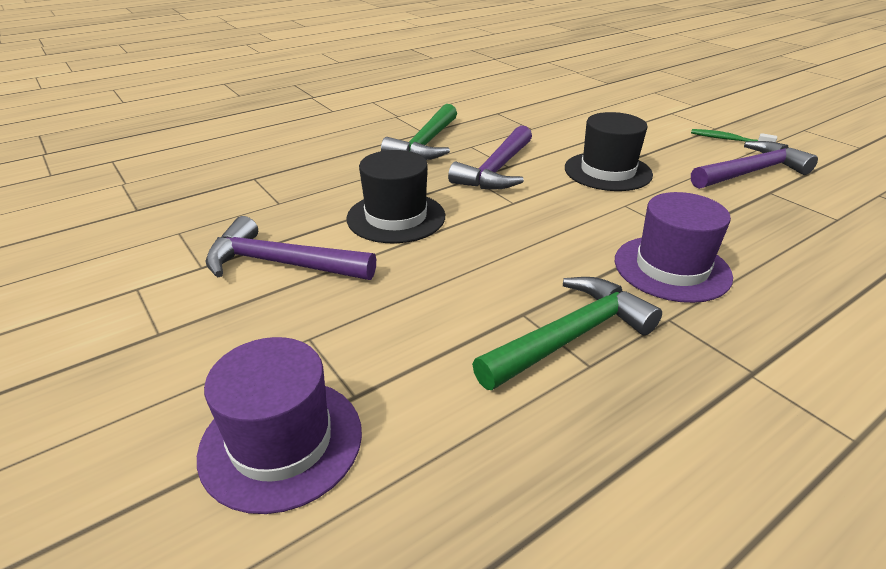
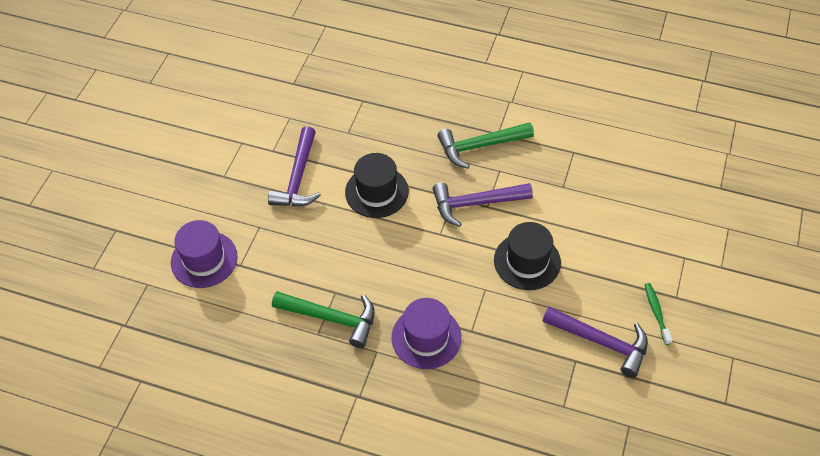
camera: 55 degrees right, 20 degrees up
purple hammer [205,216,376,280] -> purple hammer turned 150 degrees counterclockwise [268,126,321,206]

